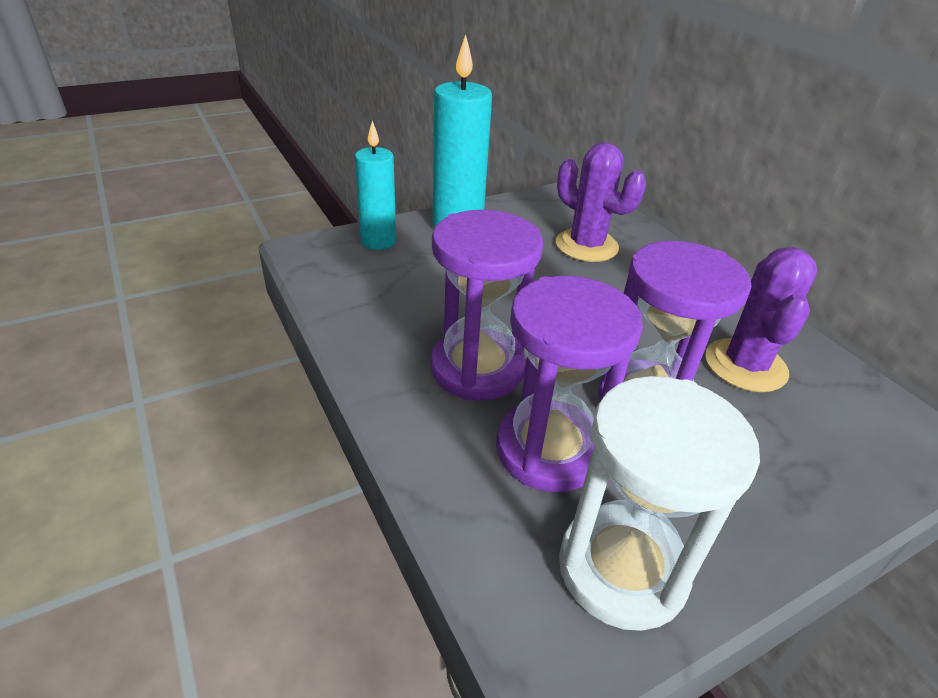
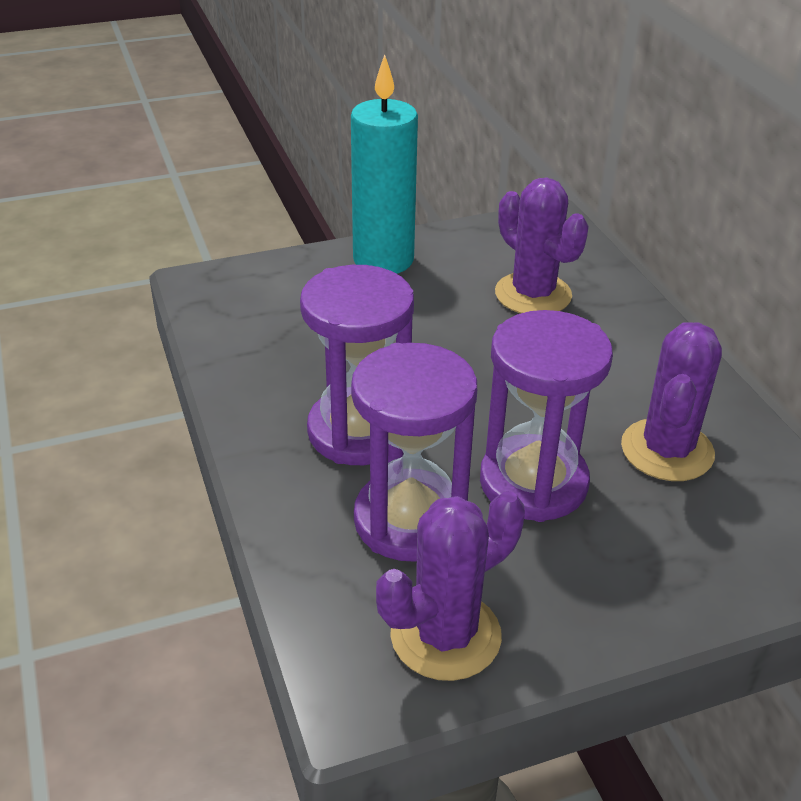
camera: 10 degrees right, 0 degrees up
turquoise candle [355,121,396,250] -> none
white hourglass [559,376,760,631] -> purple cactus [376,491,525,681]

